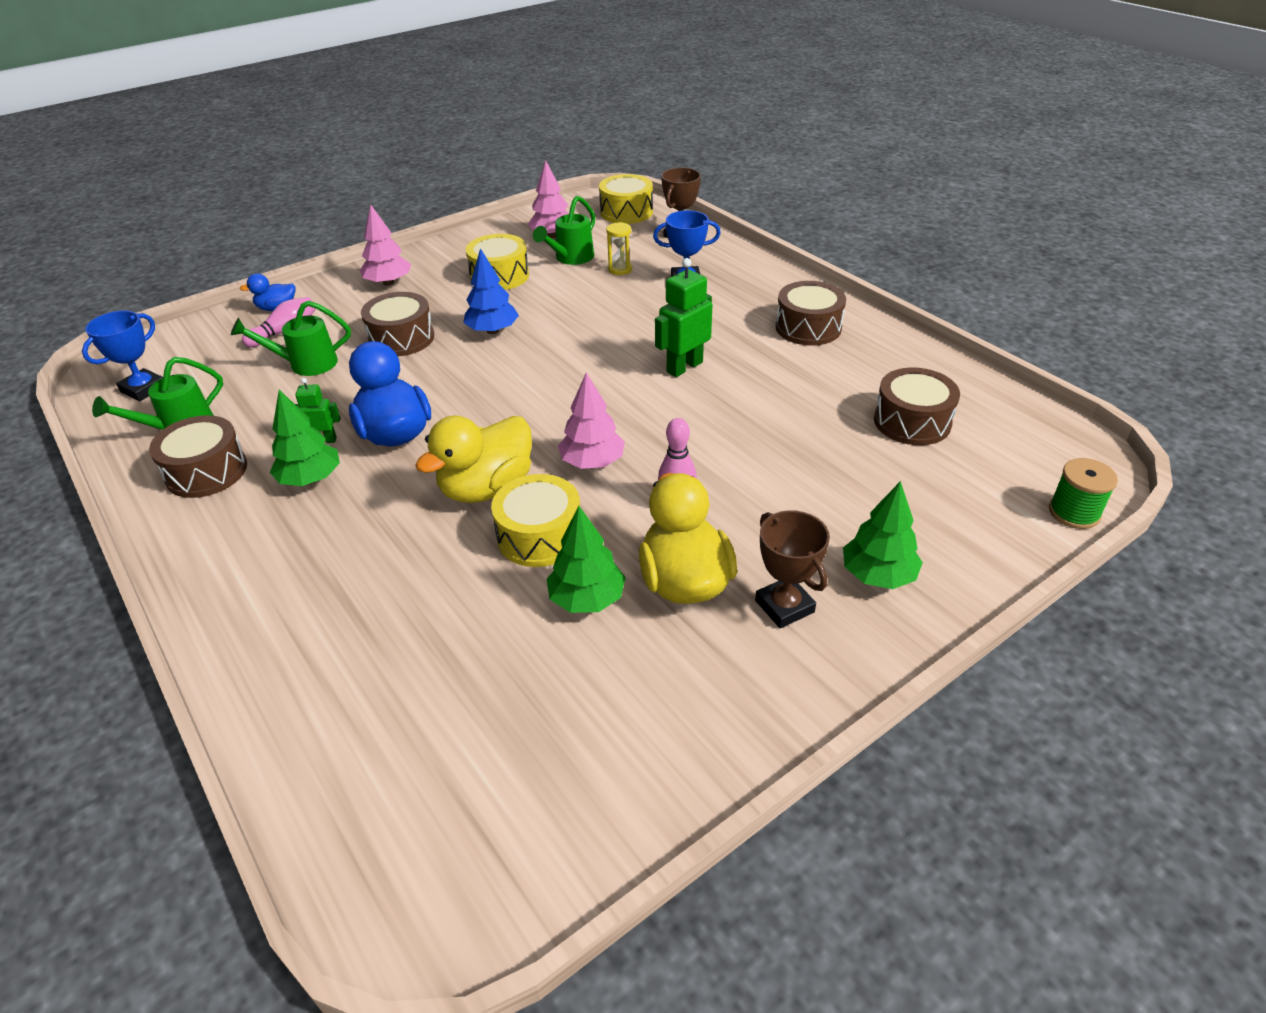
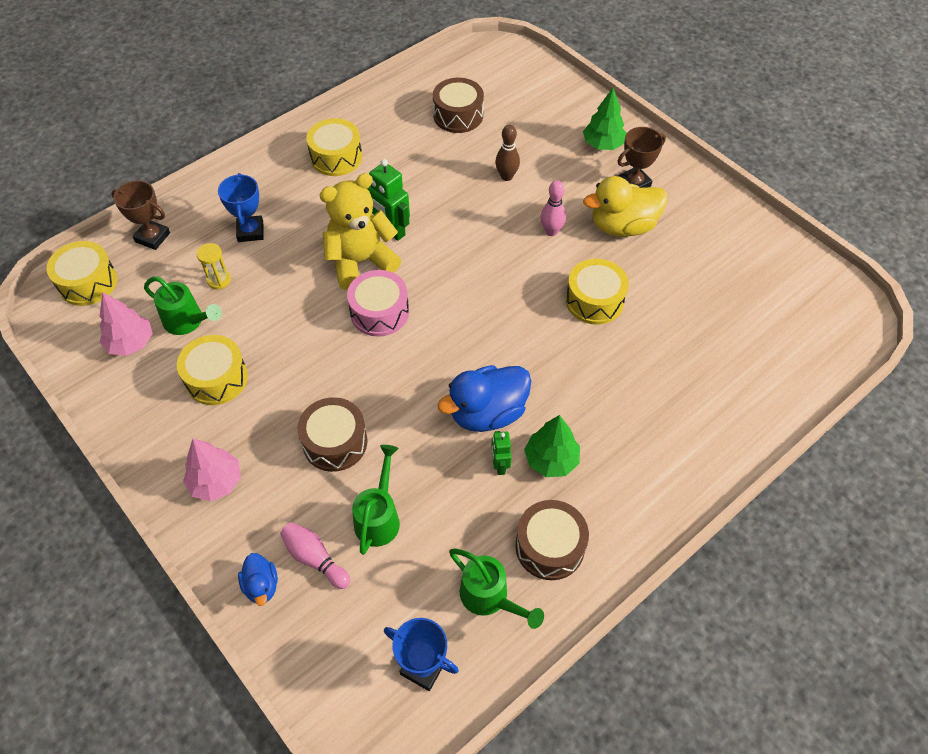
camera: 95 degrees left, 15 degrees up
green watering can [231,300,351,376] -> green watering can turned 150 degrees counterclockwise [352,445,400,555]
yellow duck [415,416,532,503] -> none
blue tree [463,248,519,334] -> none
green tree [547,506,626,613] -> none
pink tree [558,373,625,469] -> none
brown drum [776,281,846,346] -> yellow drum [306,118,362,176]
green spool [1049,458,1118,529] -> none
none -> yellow teddy bear [319,173,401,290]
none -> pink drum [347,270,409,337]
none -> brown bowling pin [495,125,520,181]

